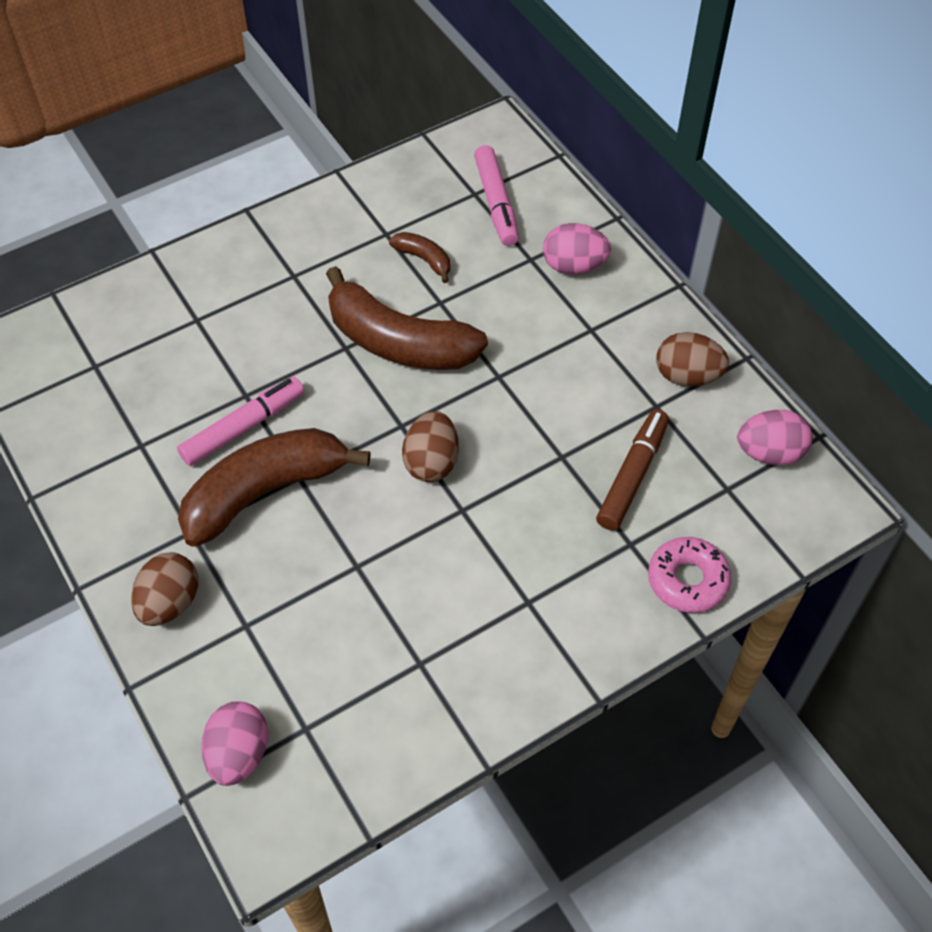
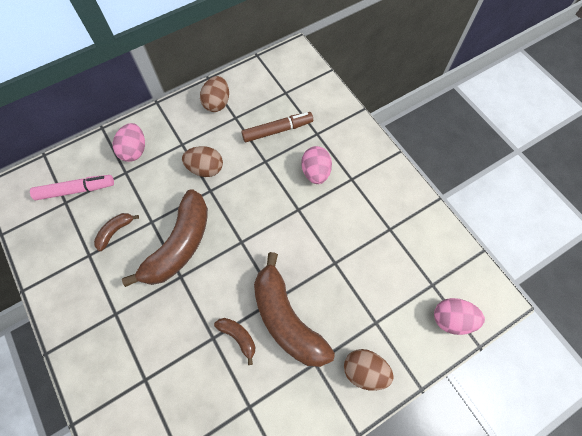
camera: 90 degrees left, 10 degrees up
pink marker [177,377,304,466] -> brown banana [214,318,255,365]
brown egg [402,411,459,482] -> brown egg moved to [182,146,223,177]
brown marker [596,409,669,531] -> brown marker turned 135 degrees clockwise [241,112,313,142]
pink donut [648,537,731,613] -> none
pink egg [737,410,813,465] -> pink egg moved to [301,146,332,184]

